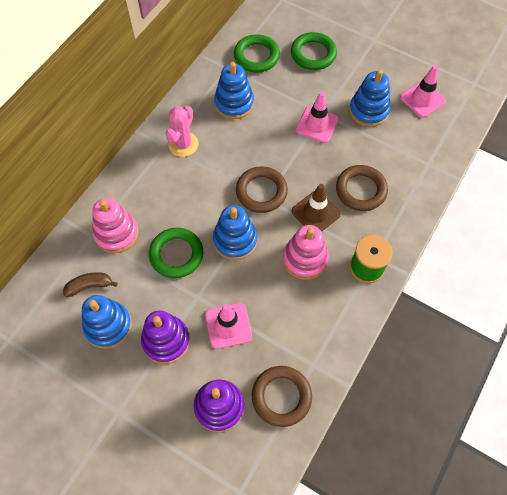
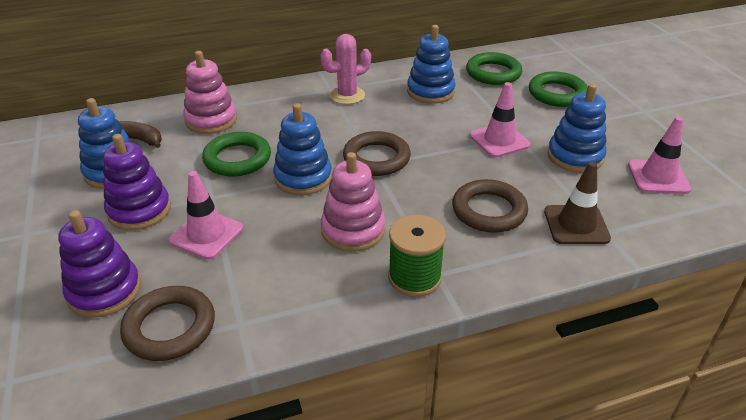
camera: 40 degrees right, 25 degrees down
brown traffic cone [291,184,341,232] -> brown traffic cone moved to [544,162,611,244]

